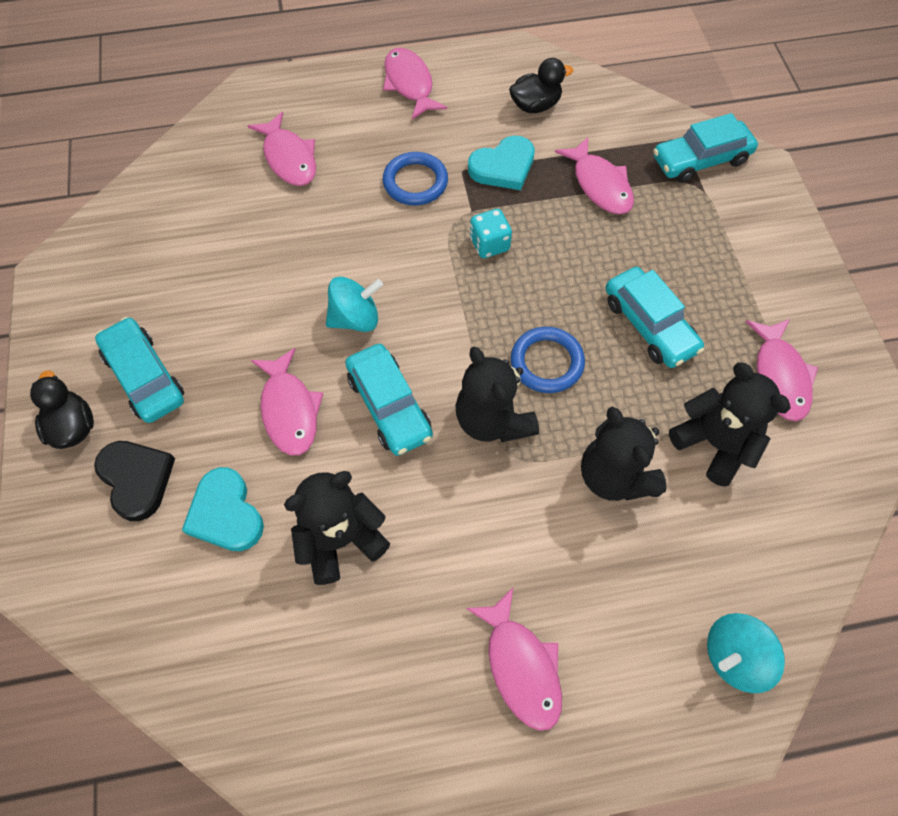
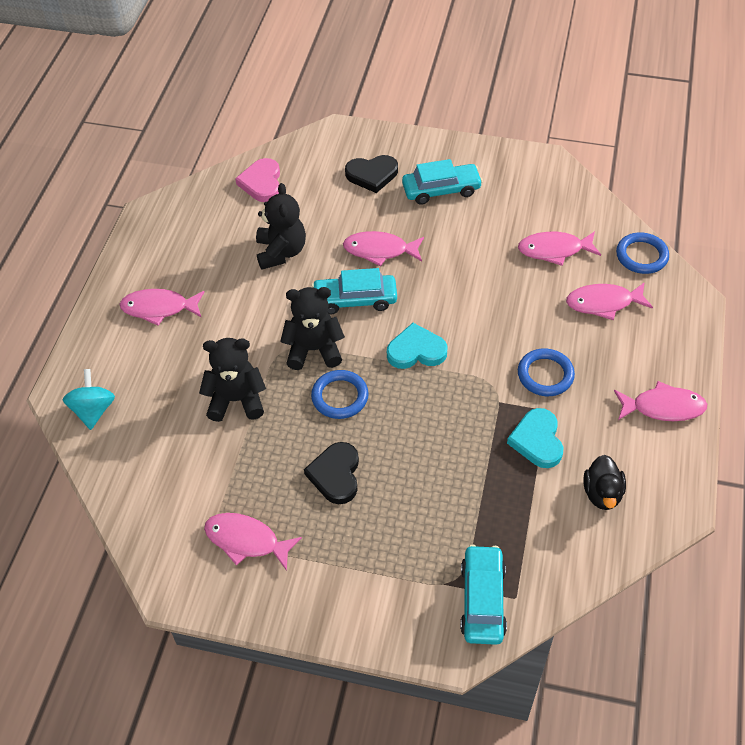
camera: 115 degrees right, 10 degrees down
black duck [30,371,94,449] -> none
turquoise heart [182,467,264,551] -> turquoise heart moved to [387,323,448,369]
turquoise spinning top [326,277,383,332] -> none
turquoise dice [470,209,512,258] -> none
pink fish [555,137,634,214] -> pink fish moved to [518,231,601,266]
turquoise car [606,267,704,368] -> black heart [304,442,359,504]
black teddy bear [669,362,791,487] -> none
none -> pink heart [235,158,280,202]
none -> blue ring [616,232,669,274]

